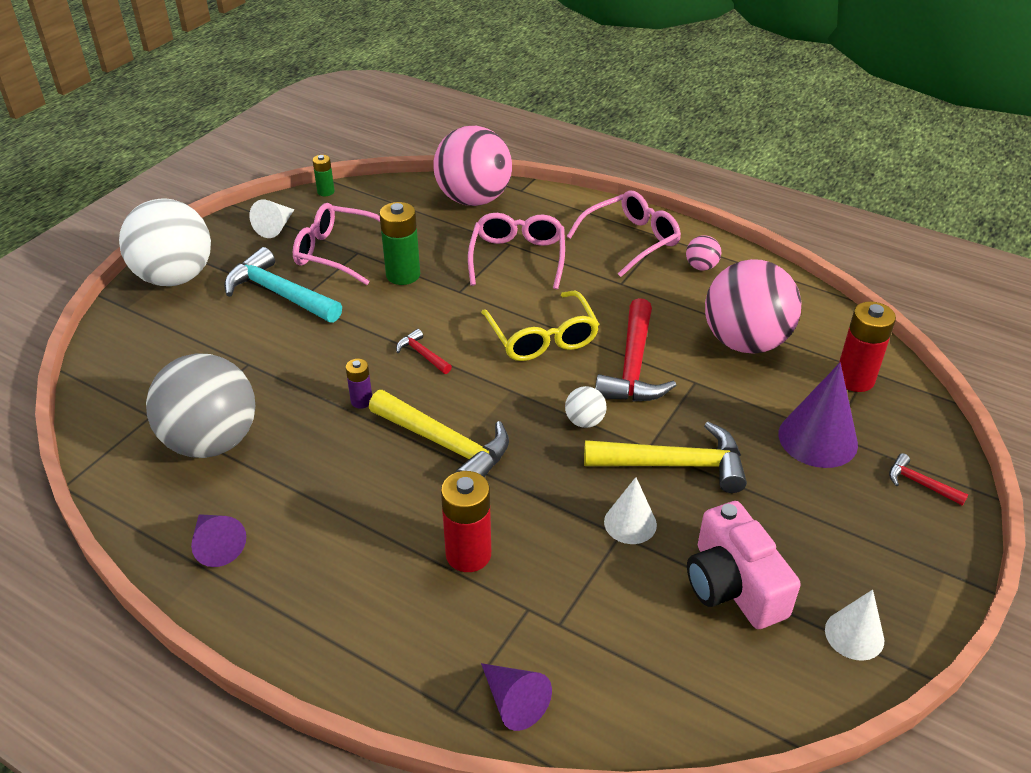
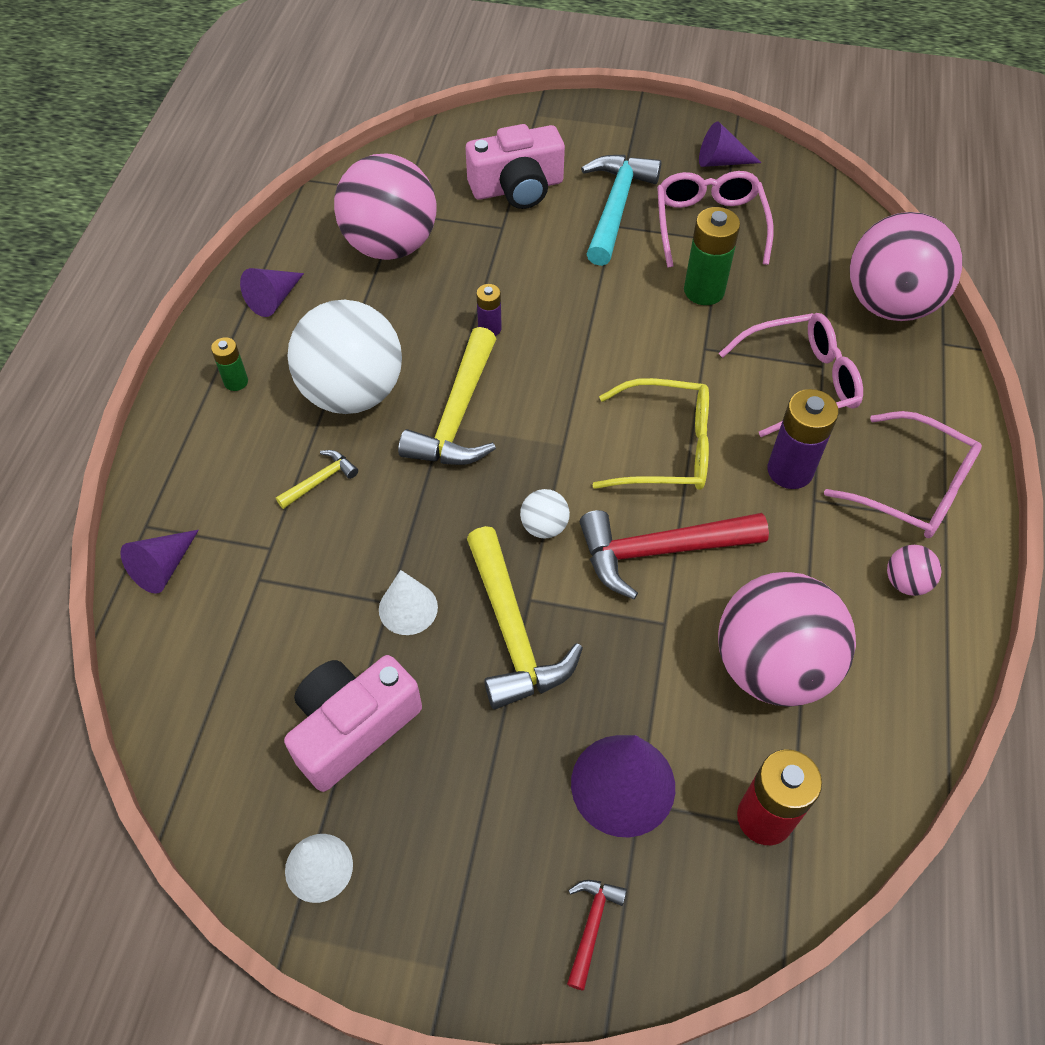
camera: 70 degrees right, 15 degrees up
white ball [119,198,211,286] -> white ball moved to [287,300,402,414]
grey ball [146,353,256,458] -> pink ball [334,153,436,260]
white cone [249,200,294,238] -> purple cone [699,121,761,167]
green battery [312,155,335,196] -> green battery moved to [211,337,248,391]
red hammer [396,329,452,374] -> none
red battery [441,471,491,572] -> yellow hammer [276,450,358,509]
yellow glasses [481,291,599,361] -> yellow glasses turned 135 degrees counterclockwise [592,378,709,490]
none -> pink camera [466,124,565,209]
none -> purple battery [767,389,839,489]

